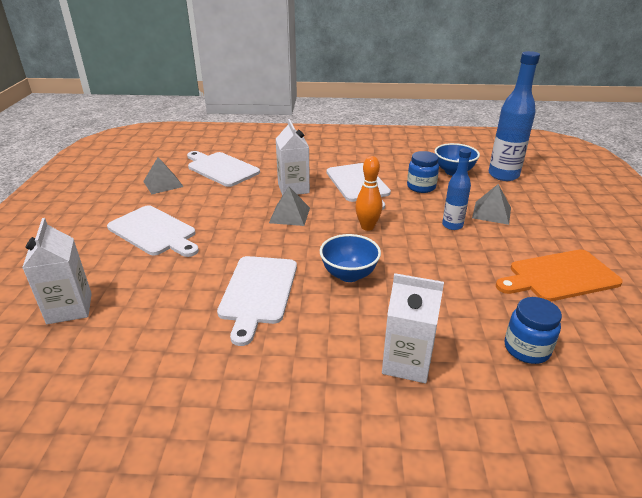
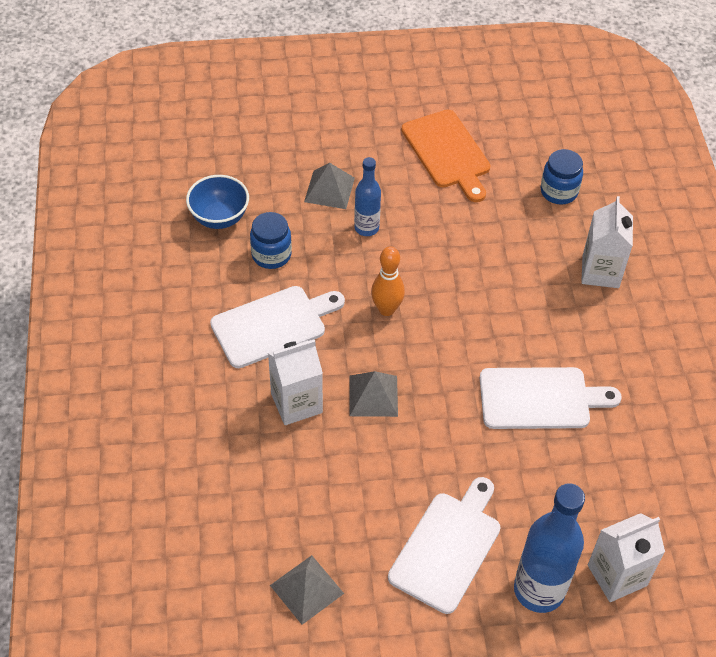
camera: 100 degrees left, 20 degrees up
white cutting board [187,151,260,187] -> none
blue bowl [320,234,381,282] -> none
blue bottle [489,51,540,181] -> blue bottle moved to [514,483,585,613]

